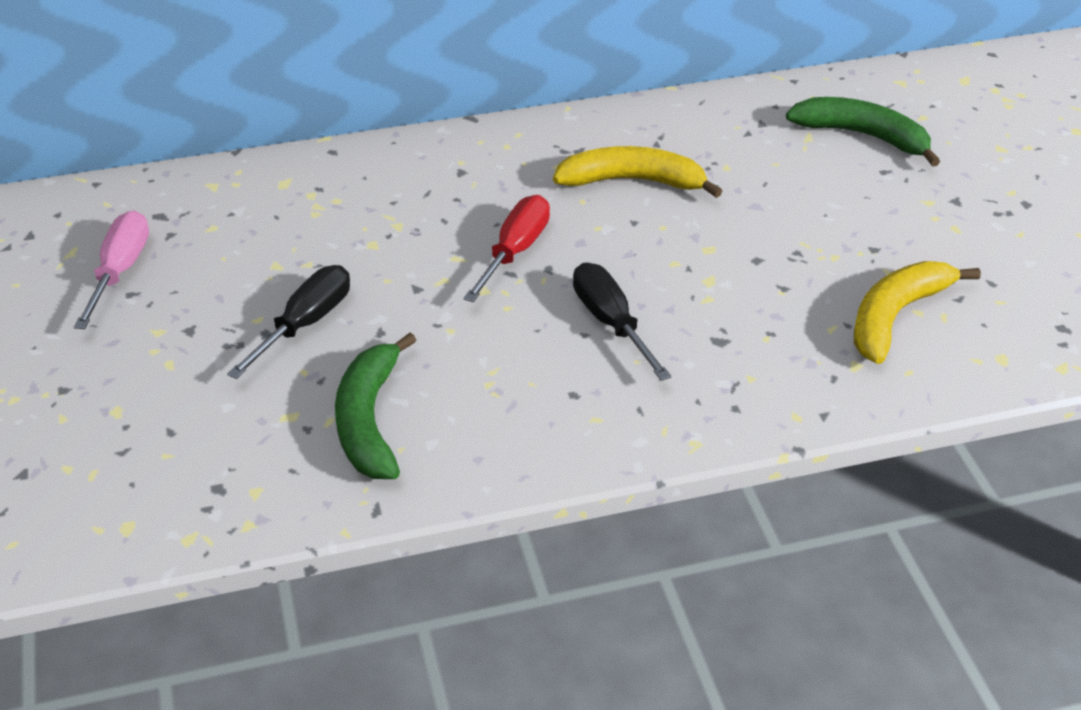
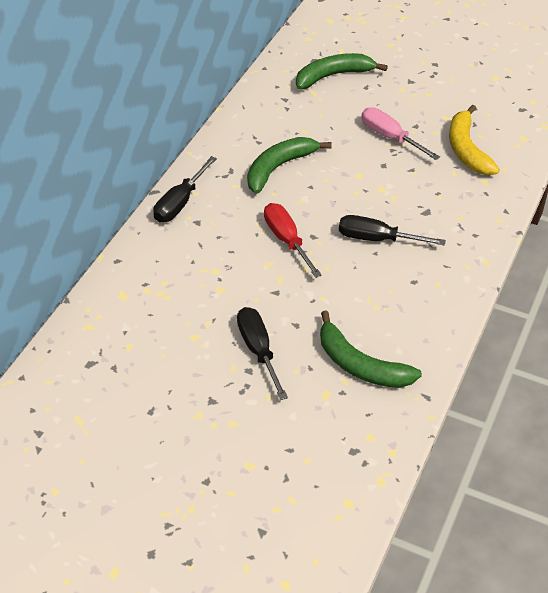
camera: 50 degrees left, 5 degrees up
pink screwdriver [74,211,149,329] -> pink screwdriver moved to [362,107,440,160]
yellow banana [553,146,722,198] -> green banana [247,137,332,194]
none -> black screwdriver [153,156,217,222]

